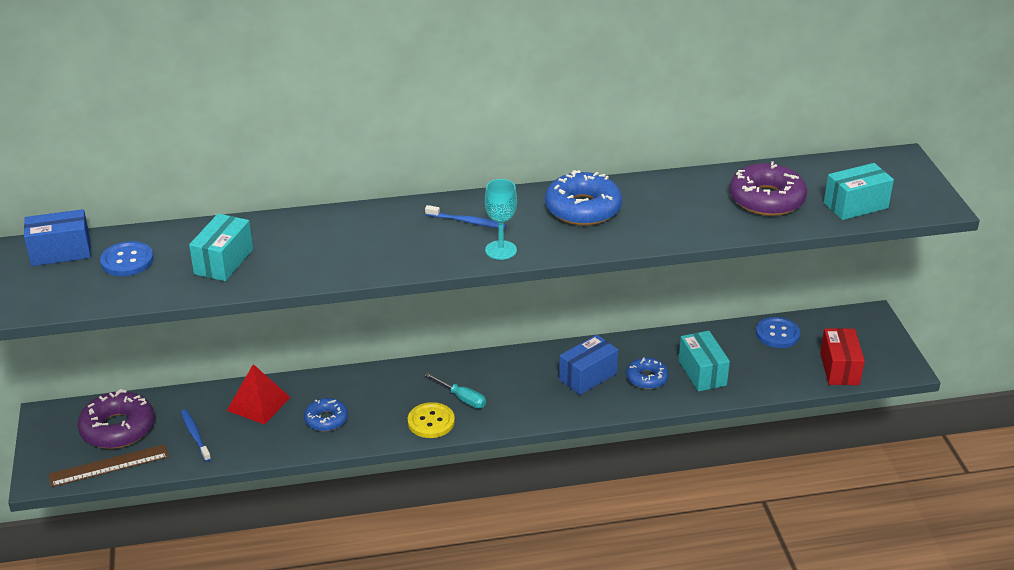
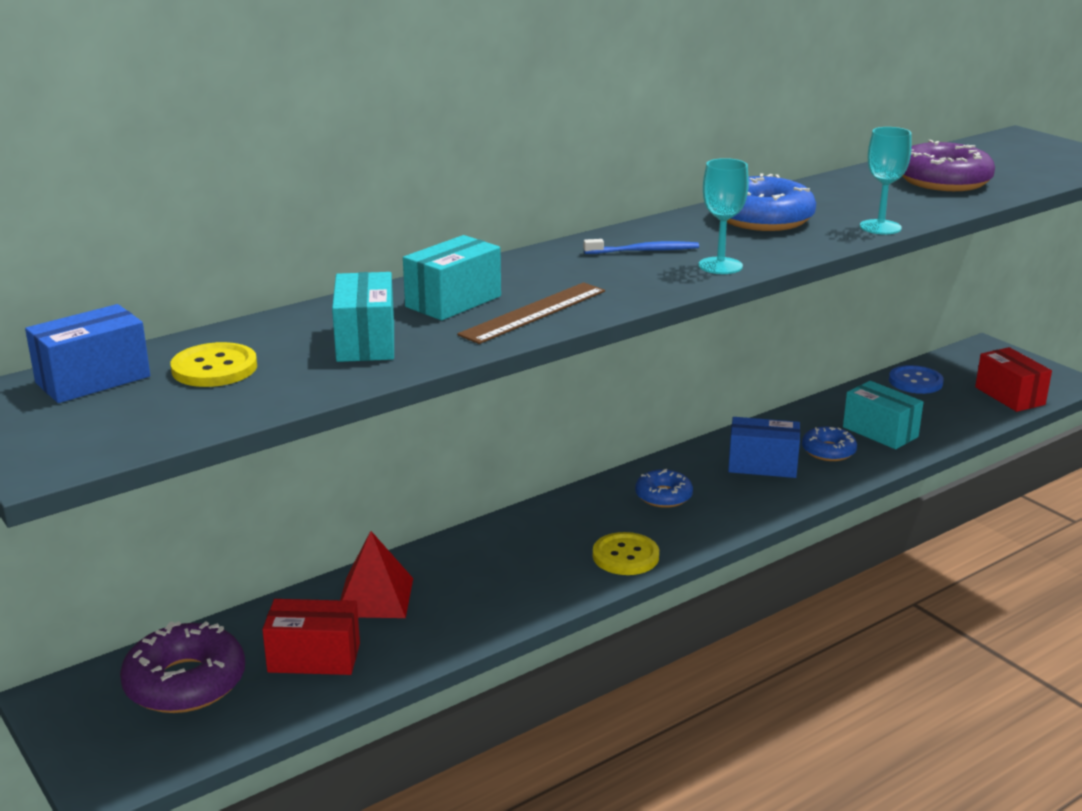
camera: 25 degrees left, 10 degrees down
brown ruler [49,444,169,487] -> brown ruler moved to [457,282,605,344]
blue button [100,241,154,276] -> yellow button [171,342,257,387]
blue toothbrush [181,409,211,462] -> red box [262,599,360,675]
blue donut [304,398,348,432] -> blue donut moved to [635,469,693,508]
turquoise screwdriver [425,373,486,408] -> none
blue box [559,335,618,395] -> blue box turned 75 degrees clockwise [728,417,800,478]
turquoise box [824,163,894,220] -> turquoise box moved to [403,235,501,320]
none -> turquoise goblet [860,127,912,234]

